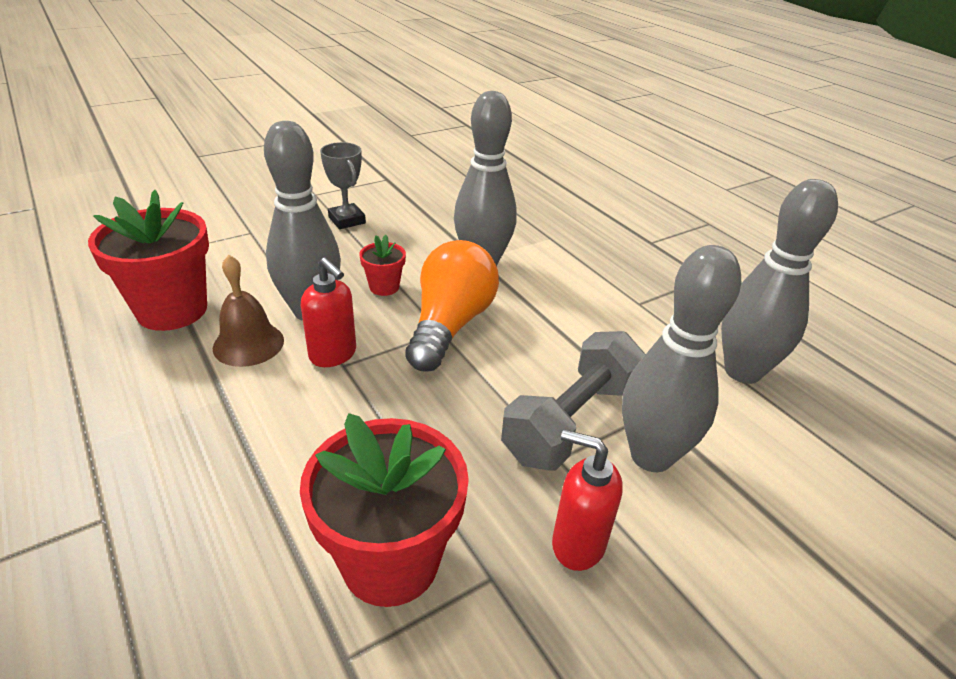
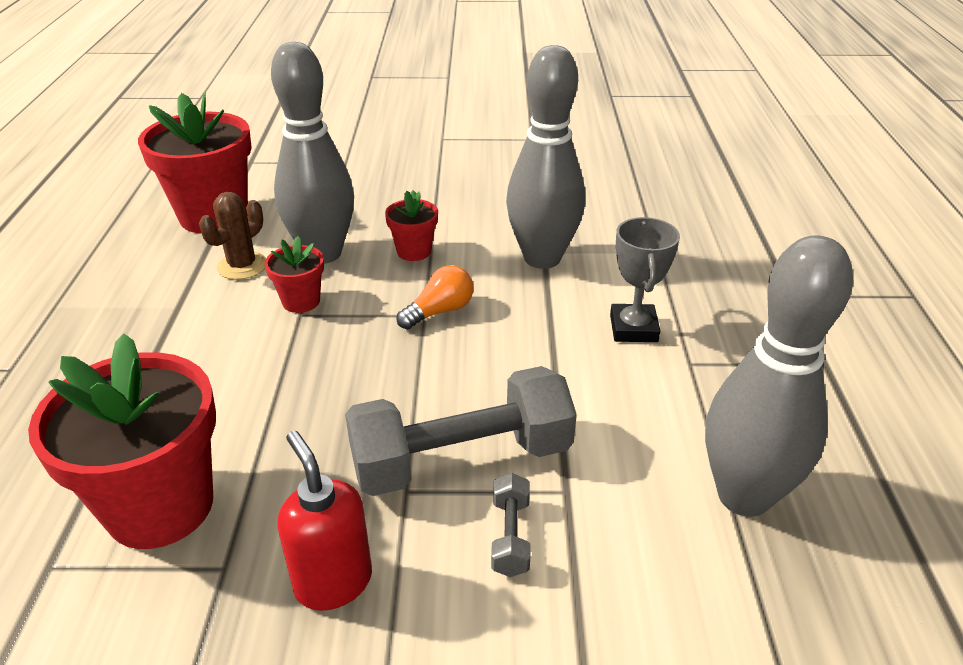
camera: 35 degrees right, 0 degrees up
brown bell [213,255,284,367] -> brown cactus [199,192,266,280]
red soap dispenser [301,258,356,367] -> red flower pot [265,236,324,313]
grey trophy [320,142,366,229] -> grey trophy moved to [610,217,680,342]
orange light bulb [405,240,499,371] -> orange light bulb [397,265,473,329], size x0.48
grey bowling pin [622,245,741,472] -> grey dumbbell [491,473,530,577]

